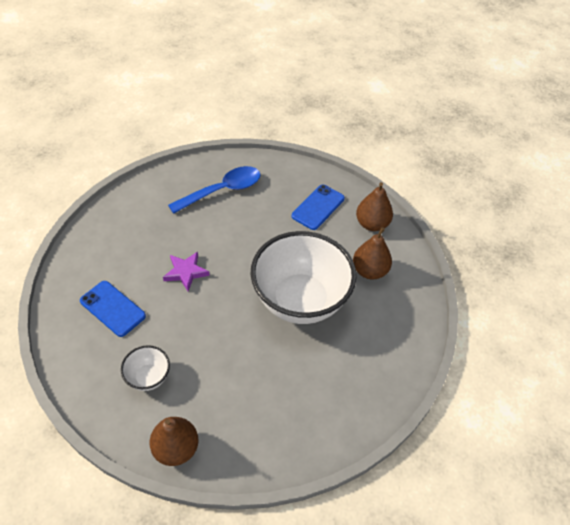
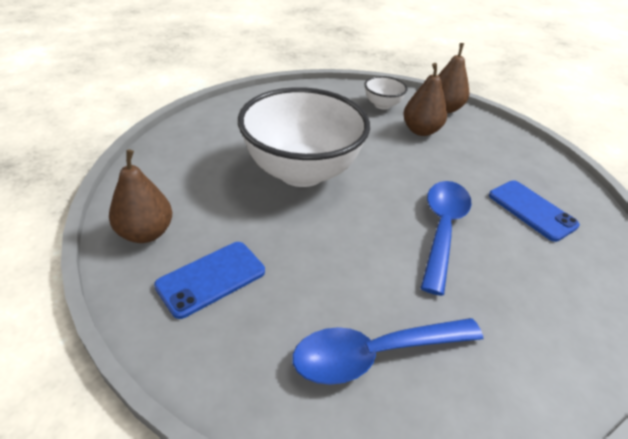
camera: 165 degrees left, 10 degrees down
white bowl [121,345,170,391] -> white bowl moved to [364,76,408,110]
purple star [163,252,210,291] -> blue spoon [421,181,471,296]
brown pear [353,227,392,280] -> brown pear moved to [403,63,447,136]

